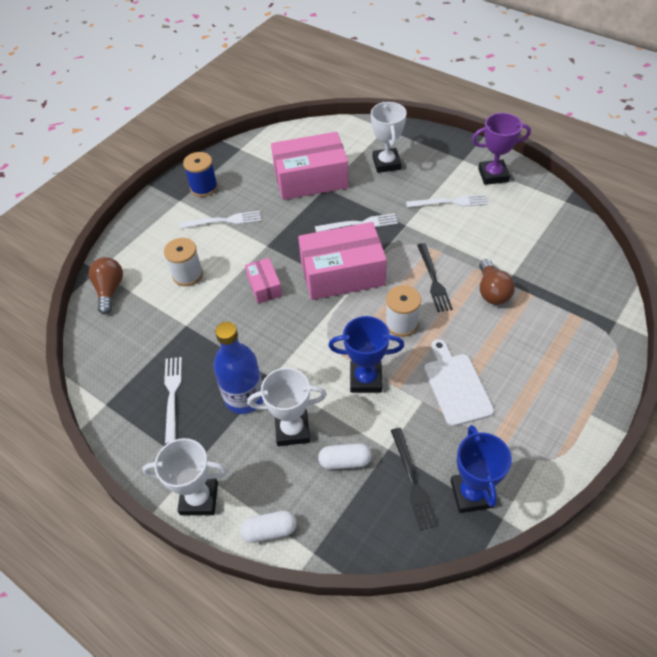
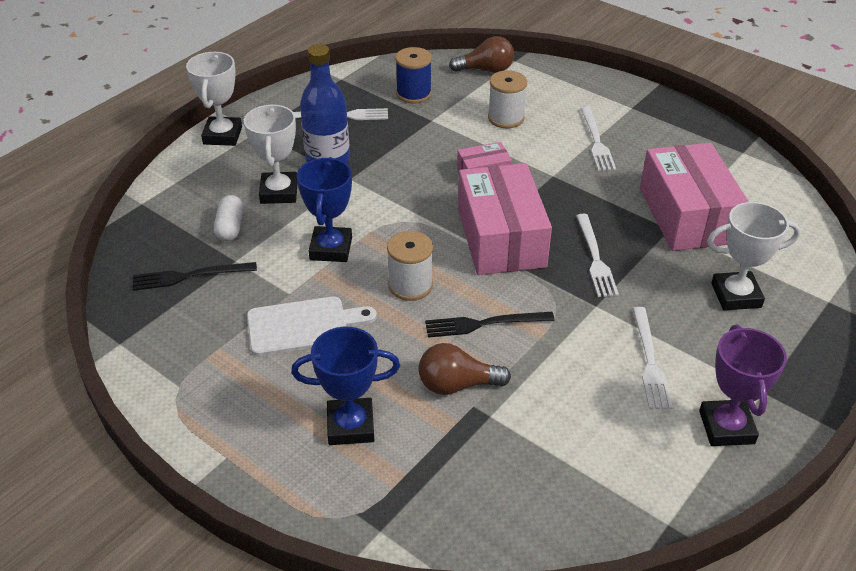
camera: 90 degrees right, 10 degrees down
blue spool [183,152,218,197] -> blue spool moved to [395,47,432,103]
white capsule [240,510,297,543] -> none
blue trophy [451,425,512,513] -> blue trophy moved to [291,327,400,445]

